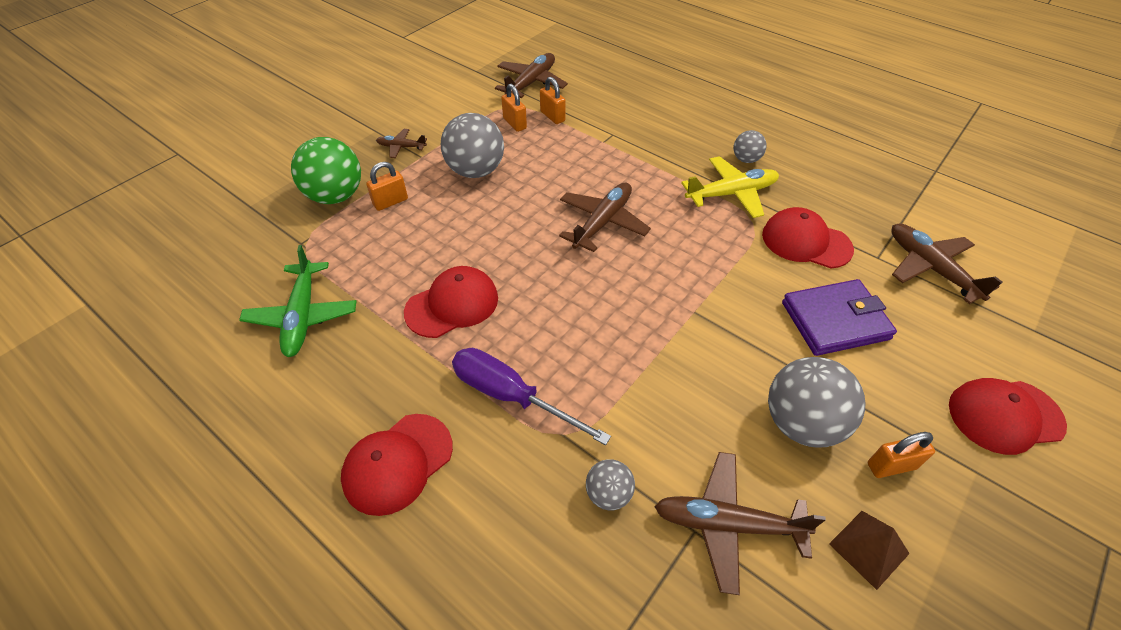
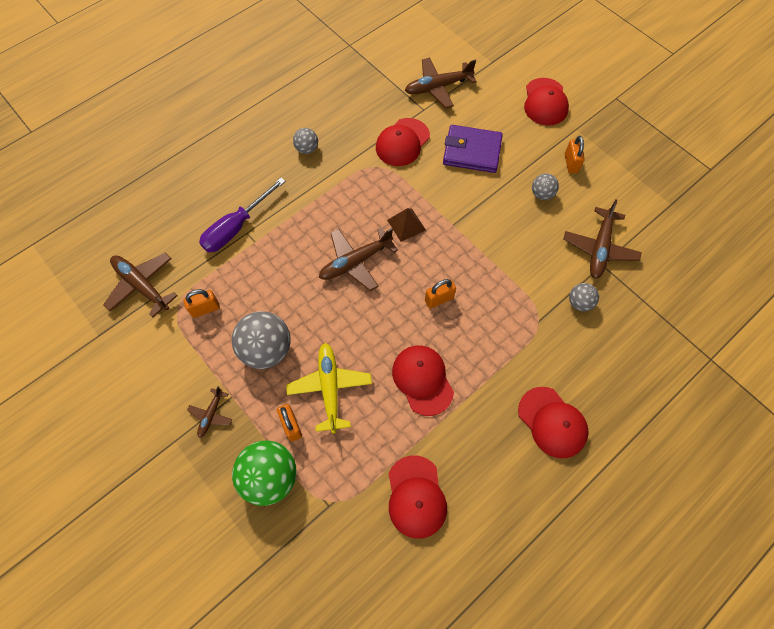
camera: 80 degrees left, 15 degrees up
green plane [239,245,357,357] -> red cap [389,455,447,539]
purple screwdriver [452,348,611,445] -> purple screwdriver moved to [199,178,286,252]
orange padlock [540,77,566,124] -> orange padlock moved to [425,279,456,309]
brown plane [559,182,651,252] -> brown plane turned 75 degrees counterclockwise [319,227,398,291]
yellow plane [681,156,779,218] -> yellow plane moved to [286,343,372,433]
grey ball [768,357,865,448] -> grey ball [532,173,559,200], size x0.52
purple wallet [782,279,897,356] -> purple wallet turned 75 degrees counterclockwise [443,125,503,173]
brown pyramid [829,511,910,590] -> brown pyramid moved to [387,208,426,242]

